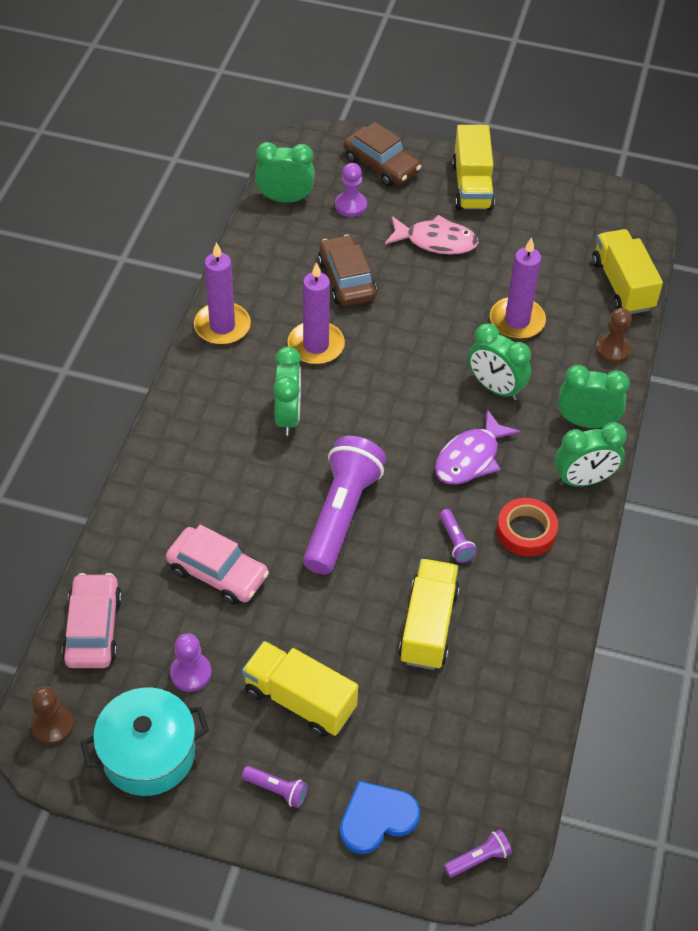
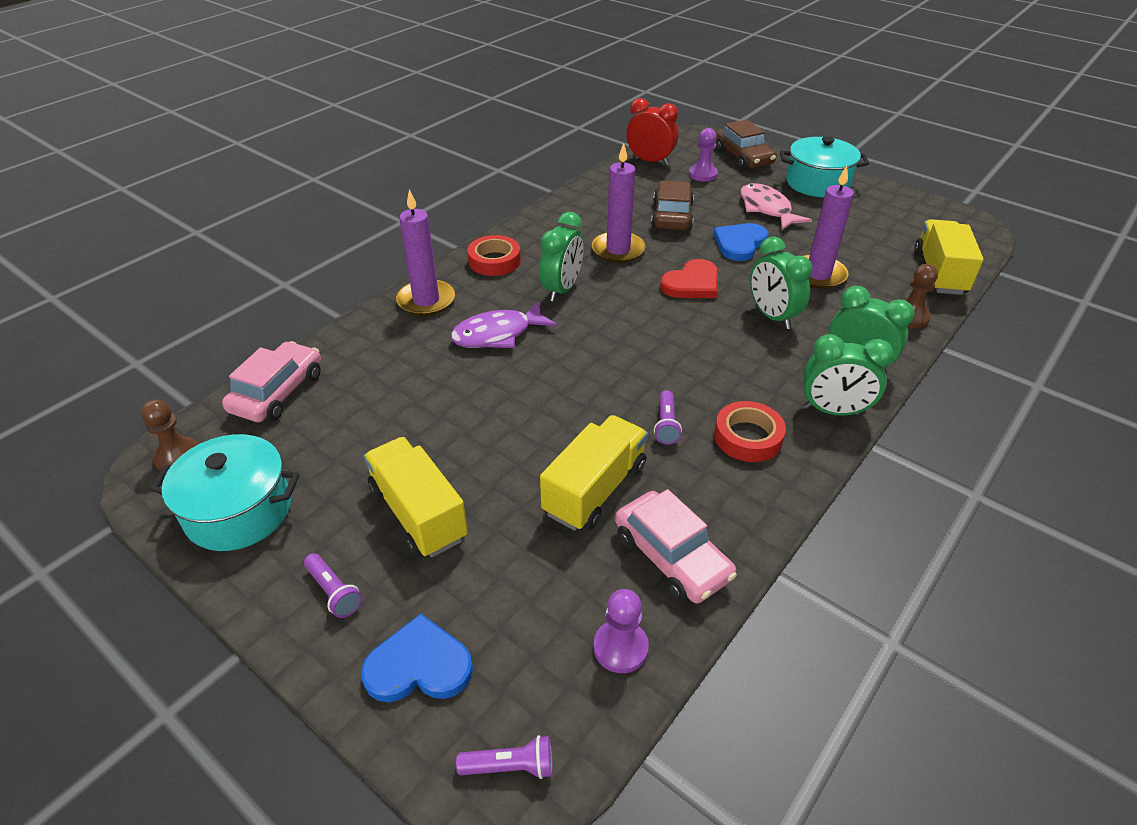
camera: 25 degrees right, 10 degrees down
pink car [166,525,269,605] -> pink car moved to [615,489,737,603]
purple pawn [170,633,212,692] -> purple pawn moved to [593,589,649,673]
purple candle [194,242,251,345] -> purple candle moved to [396,189,455,316]
green clock [255,142,315,203] -> red clock [626,98,678,165]
purple flashlight [303,436,386,574] -> none
pink fish [385,215,479,255] -> pink fish turned 150 degrees counterclockwise [740,183,812,230]
purple fish [435,409,521,484] -> purple fish moved to [450,301,557,348]
yellow truck [452,125,495,210] -> turquoise pot [780,136,869,197]
none -> red tape [467,235,521,276]
none -> red heart [660,259,718,298]
none -> blue heart [713,223,769,261]

